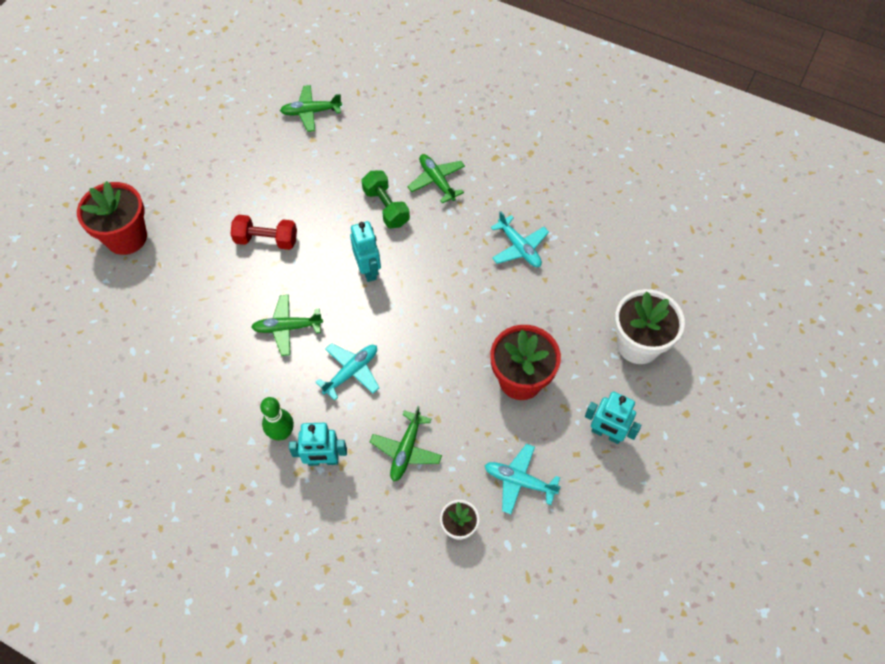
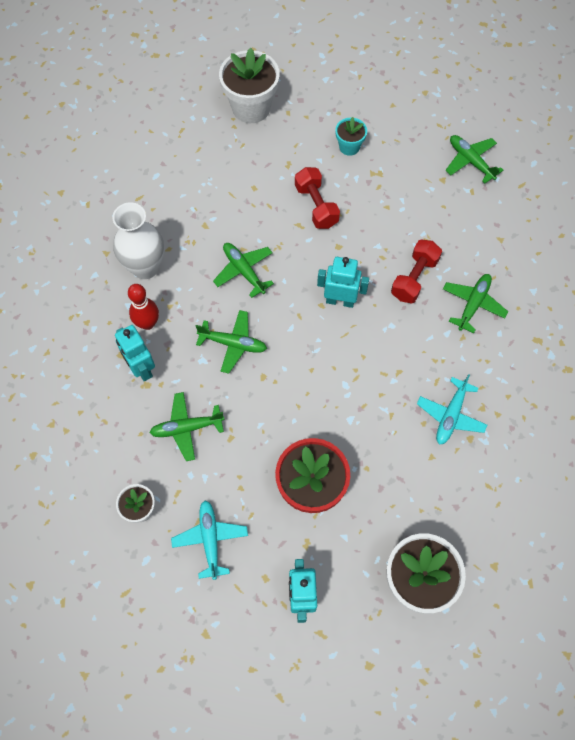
camera: 60 degrees right, 5 degrees up
red flower pot [77,181,147,255] -> white flower pot [219,48,280,123]
green bowling pin [260,397,294,440] -> red bowling pin [128,284,159,330]
turquoise plane [316,343,379,400] -> green plane [196,310,267,374]
turquoise robot [350,221,381,282] -> turquoise robot turned 120 degrees counterclockwise [317,257,369,308]
green dumbbell [361,170,410,228] -> red dumbbell [391,239,442,304]
none -> white vase [113,202,164,279]
none -> turquoise flower pot [335,117,367,156]

